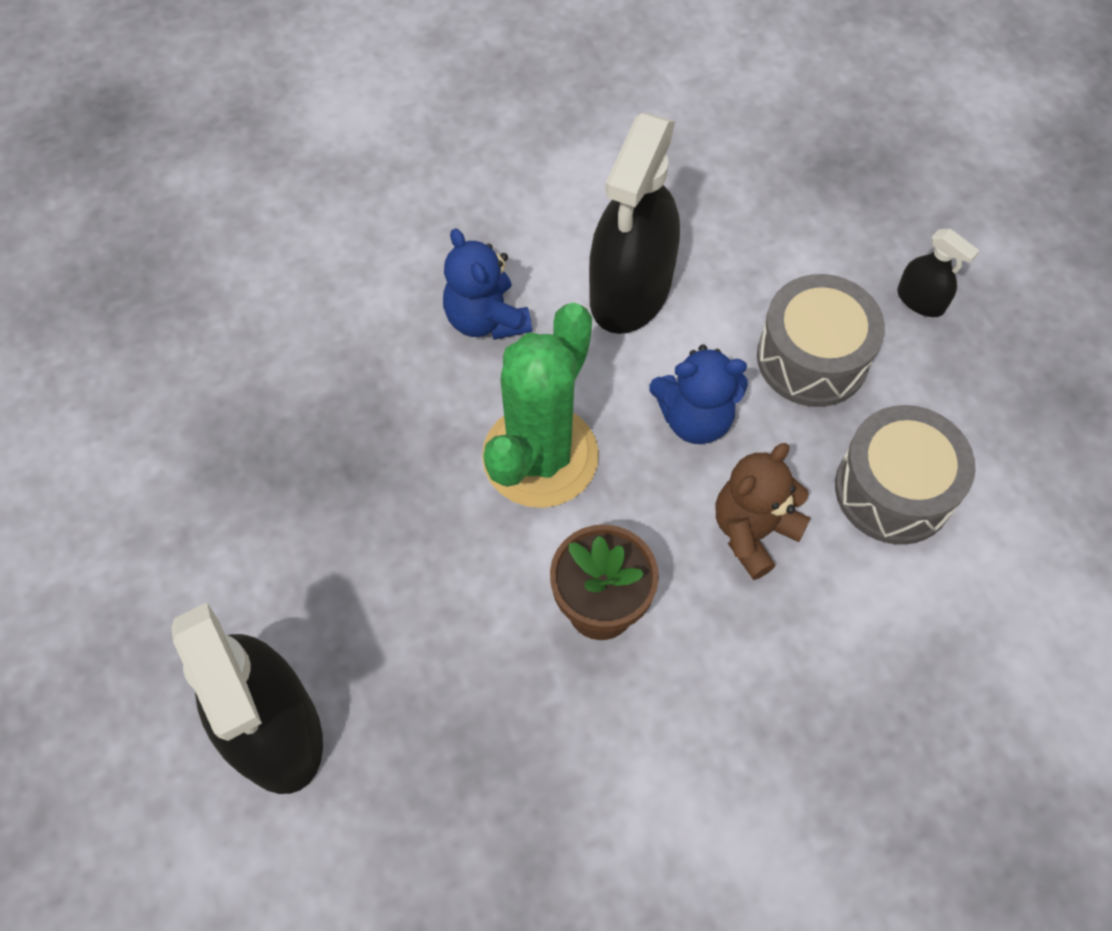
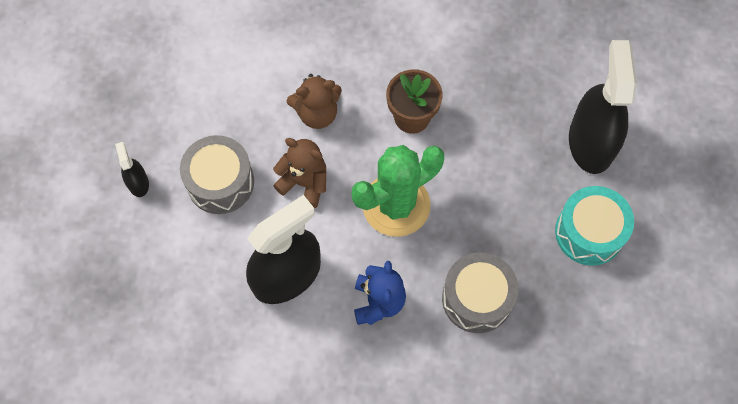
camera: 150 degrees left, 5 degrees up
blue teddy bear [649,344,748,444] -> brown teddy bear [273,138,326,208]
grey drum [835,405,976,545] -> grey drum moved to [442,252,518,333]
none -> turquoise drum [555,186,634,266]

